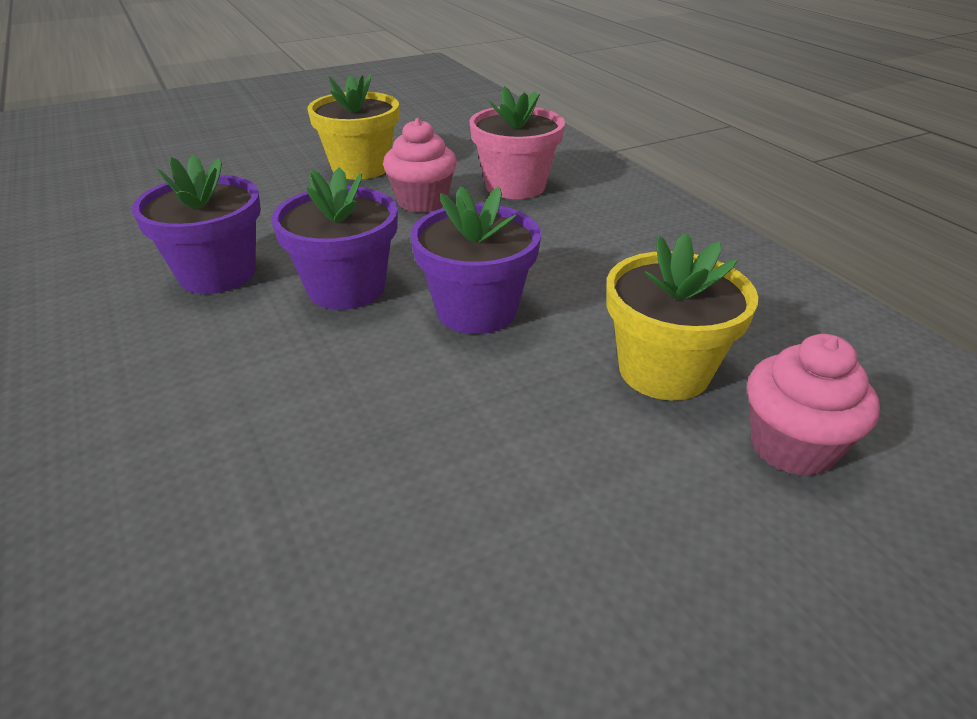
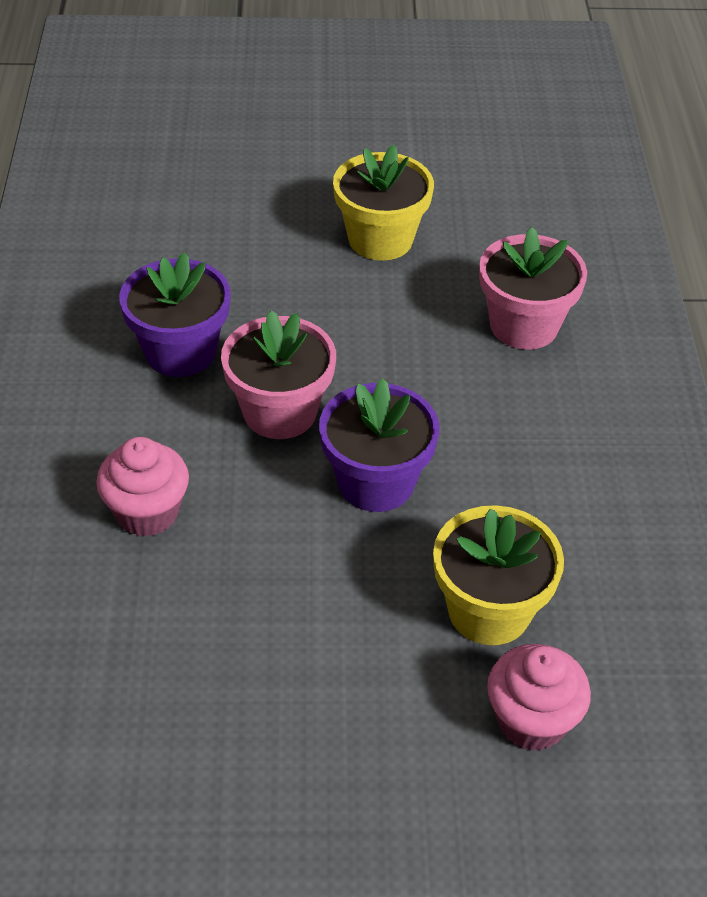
camera: 25 degrees right, 10 degrees up
purple flower pot [272,167,398,310] -> pink flower pot [221,310,336,439]
pink cupcake [383,118,457,213] -> pink cupcake moved to [96,437,189,537]

